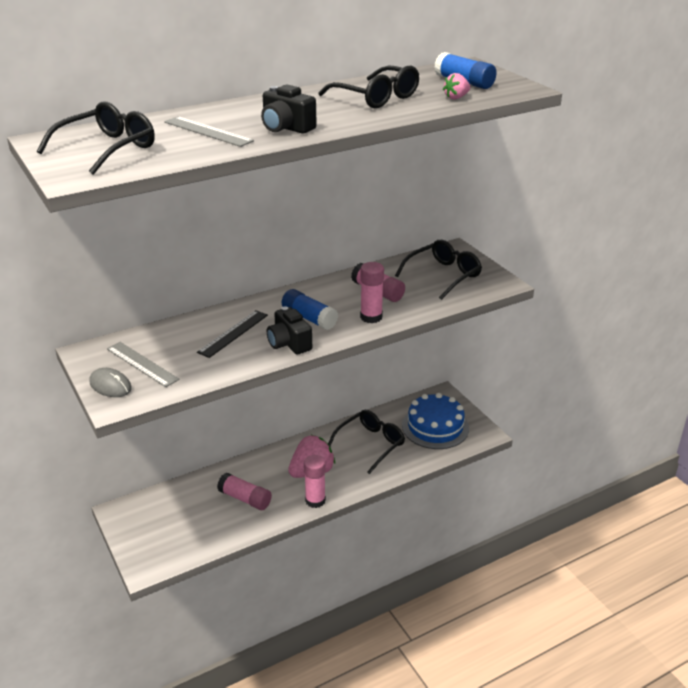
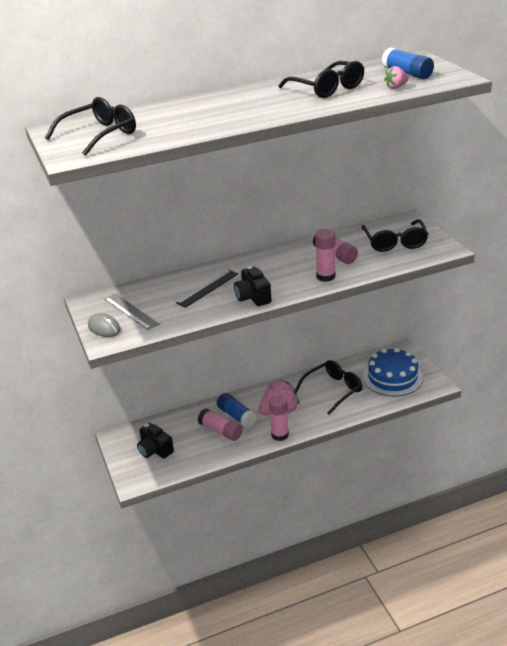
camera: 10 degrees right, 0 degrees up
grey ruler [164,116,254,147] -> none
black camera [261,85,317,134] -> black camera moved to [137,423,174,459]
blue glue stick [282,289,338,330] -> blue glue stick moved to [217,393,257,428]
black glasses [395,240,482,300] -> black glasses turned 120 degrees clockwise [361,219,428,252]

